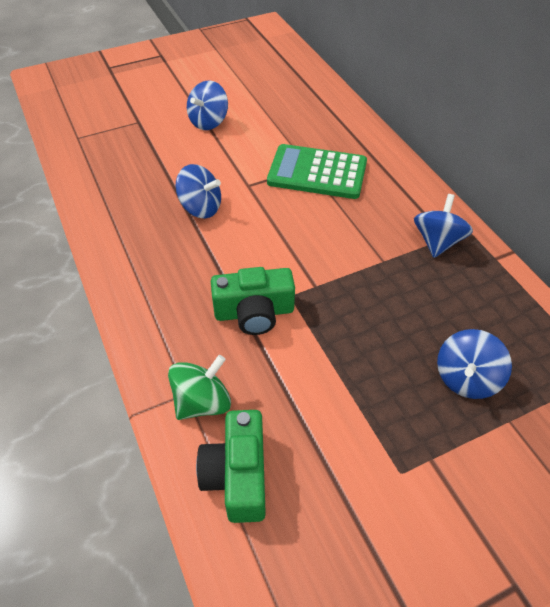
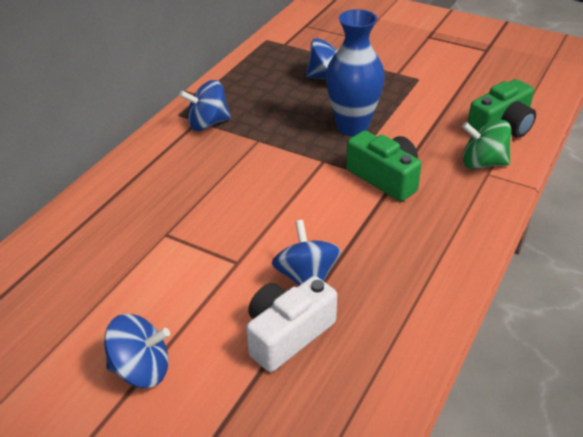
camera: 125 degrees left, 10 degrees down
green calculator [267,144,367,199] -> none
none -> white camera [246,276,337,372]
none -> blue vase [326,9,384,136]

